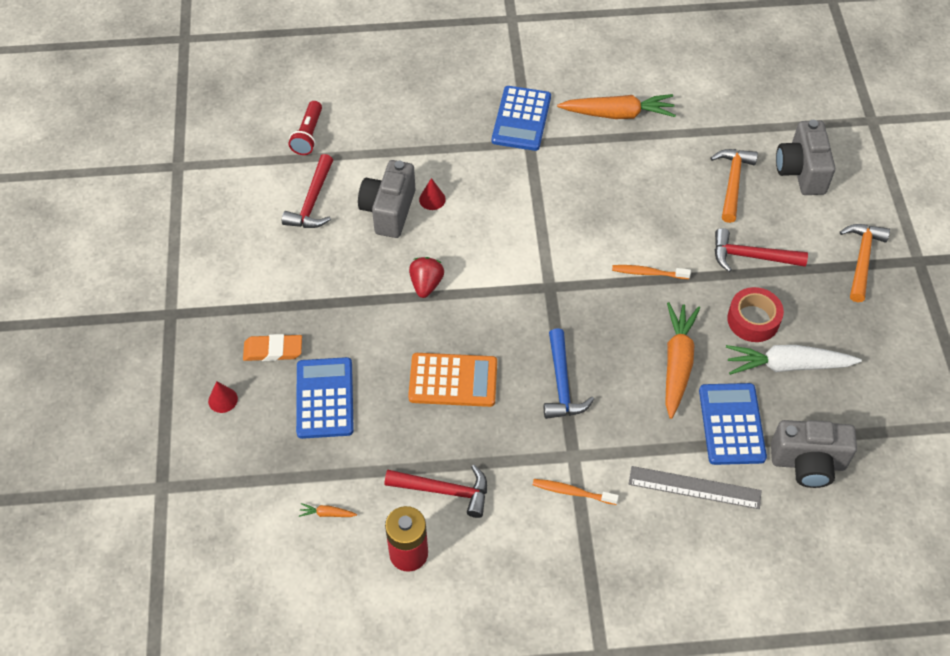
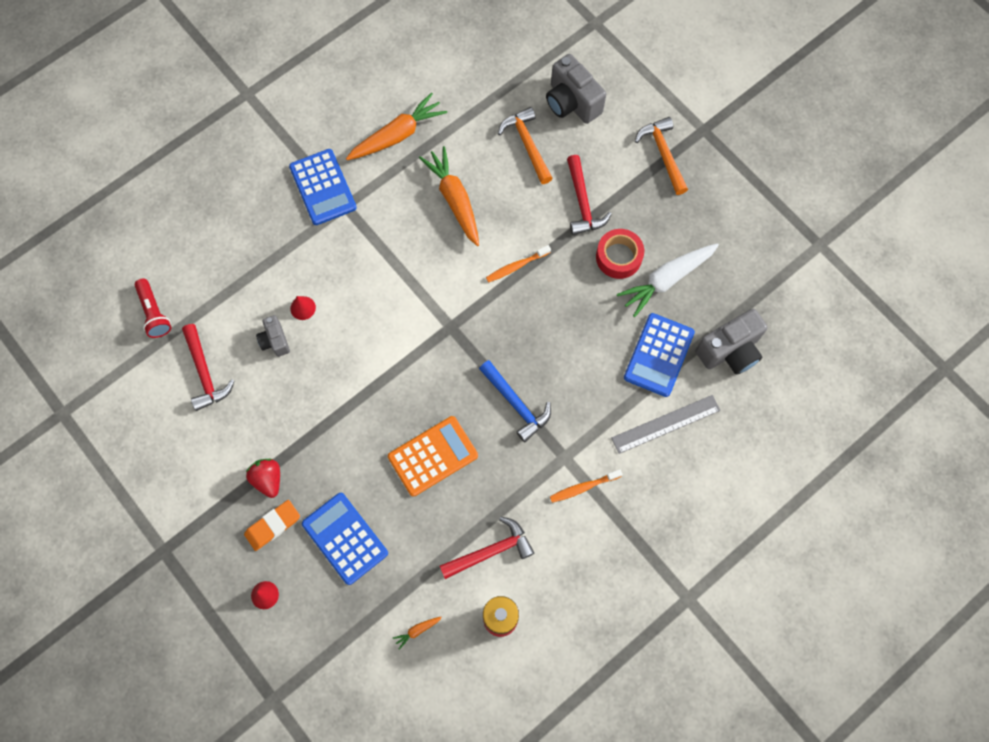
camera: 35 degrees left, 15 degrees up
grey camera [358,160,415,238] -> grey camera [256,315,290,357], size x0.56
red strawberry [409,257,444,298] -> red strawberry moved to [246,459,280,498]
orange carrot [665,302,700,419] -> orange carrot moved to [419,146,479,246]
blue calculator [699,383,767,465] -> blue calculator turned 120 degrees counterclockwise [624,313,695,397]
red hammer [714,228,808,272] -> red hammer turned 75 degrees counterclockwise [567,155,612,235]

